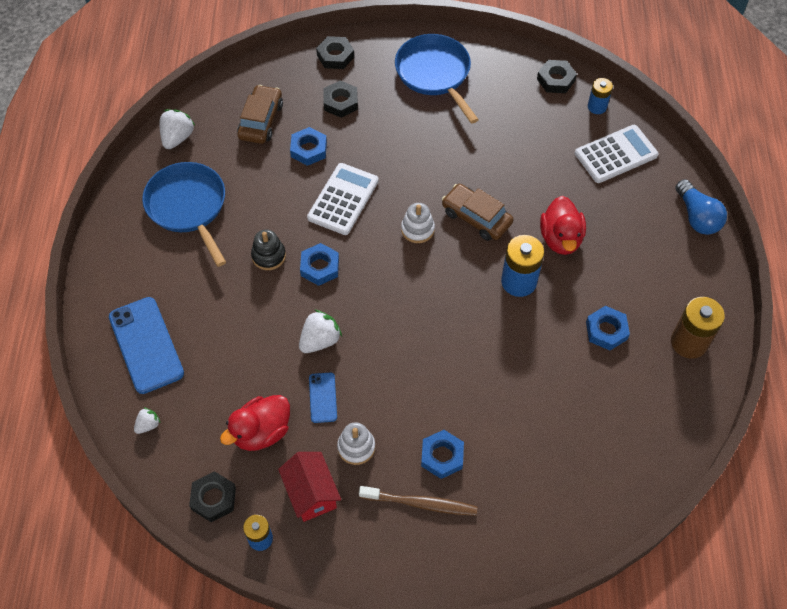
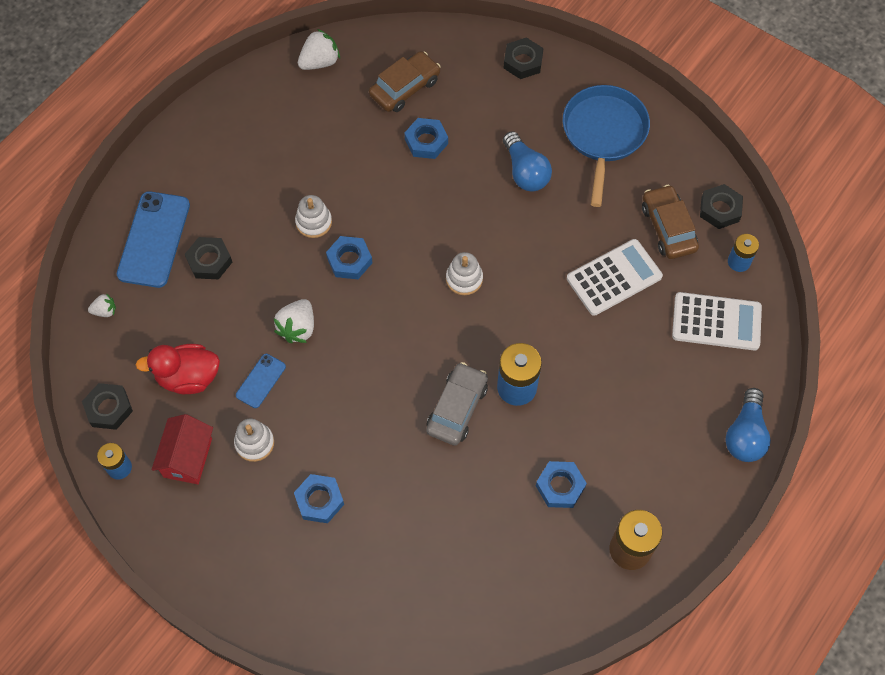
camera: 35 degrees right, 5 degrees up
blue pan [142,162,226,267] -> none
black stacking toy [251,229,286,270] -> white stacking toy [295,195,332,238]
white strawberry [299,310,342,353] -> white strawberry turned 120 degrees clockwise [274,299,314,343]
white calculator [307,163,379,235] -> white calculator moved to [567,239,663,316]
black nut [323,80,358,118] -> black nut moved to [185,237,232,279]
brown toothbrush [359,486,477,516] -> none
brown car [442,184,514,241] -> brown car moved to [642,185,699,259]
red duck [540,196,586,255] -> none
none -> grey car [426,362,488,446]
none -> blue light bulb [503,131,552,192]

